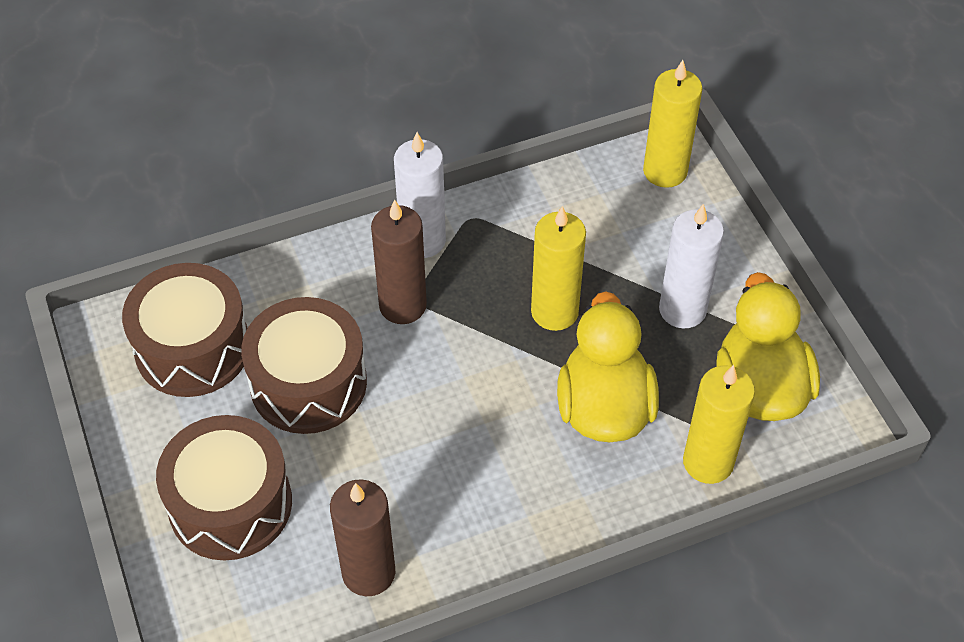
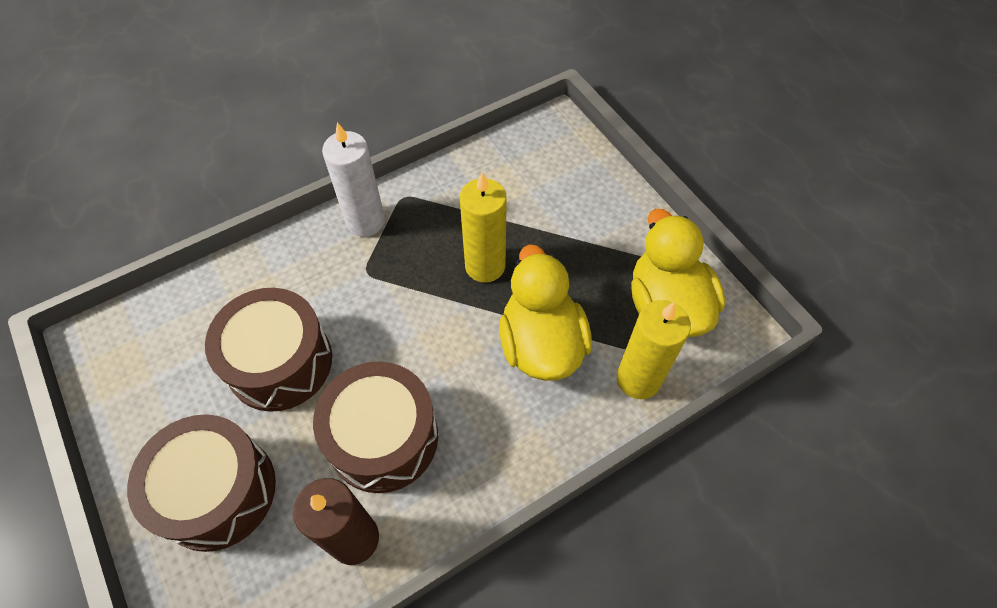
camera: 10 degrees left, 5 degrees up
brown drum [122,263,248,397] -> brown drum moved to [313,362,438,493]
brown candle [371,200,427,324] -> none
yellow candle [643,60,702,188] -> none
white candle [659,204,724,329] -> none

